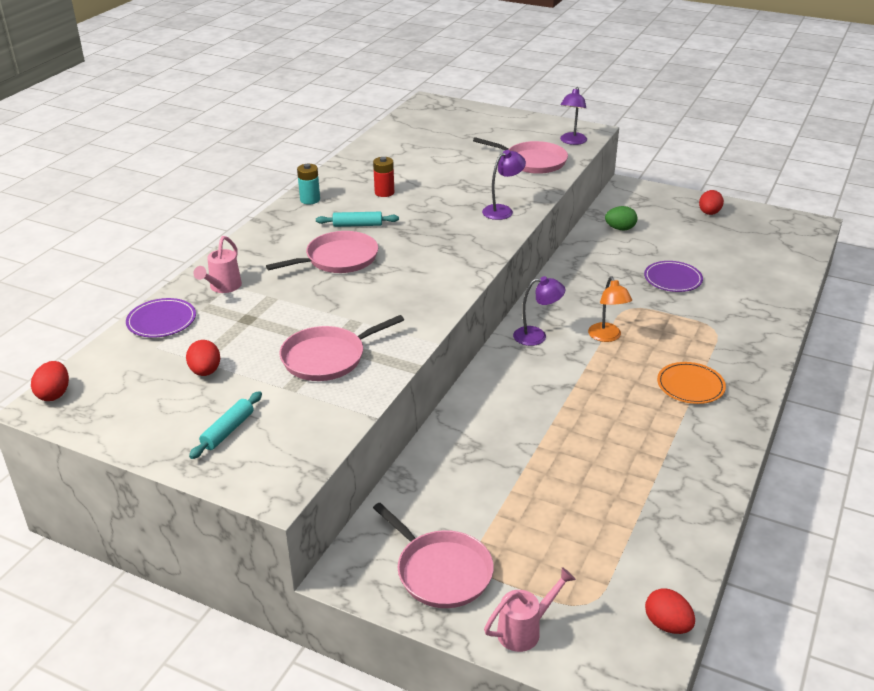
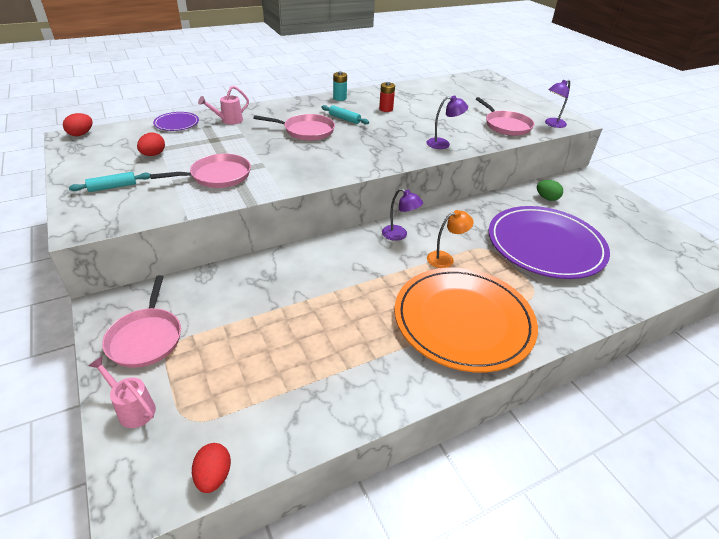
camera: 35 degrees right, 5 degrees up
pink pan [280,315,404,381] -> pink pan turned 150 degrees clockwise [150,154,251,188]
pink watering can [484,567,576,652] -> pink watering can turned 150 degrees counterclockwise [89,356,156,428]
orange lamp [588,276,632,342] -> orange lamp turned 135 degrees counterclockwise [427,210,473,268]
purple plate [644,261,703,292] -> purple plate [489,206,610,279], size x2.38
orange plate [657,362,726,404] -> orange plate [394,267,538,372], size x2.38
red egg [699,190,724,215] -> none

